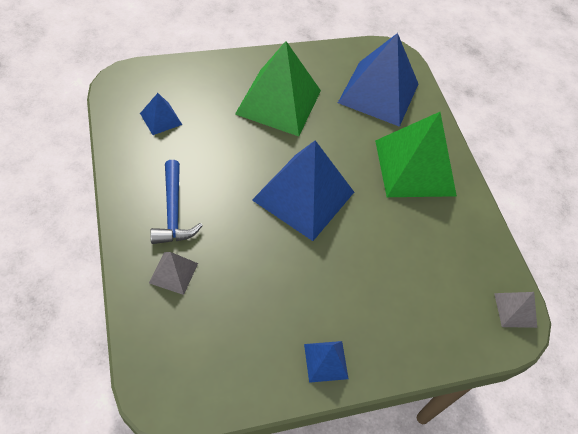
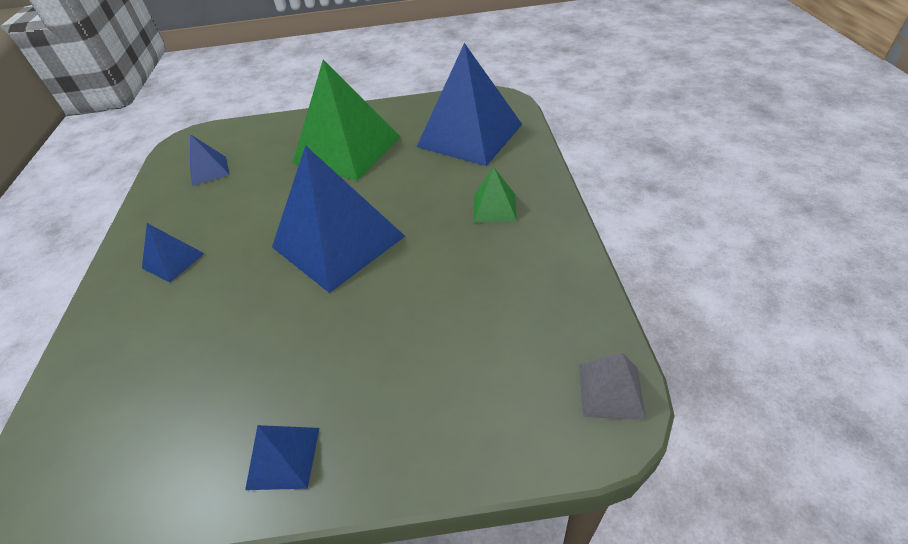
camera: 20 degrees right, 10 degrees down
grey pyramid [149,252,198,295] -> none
blue hammer [150,160,203,244] -> blue pyramid [142,223,205,282]
green pyramid [375,112,457,197] -> green pyramid [474,167,517,222], size x0.45

